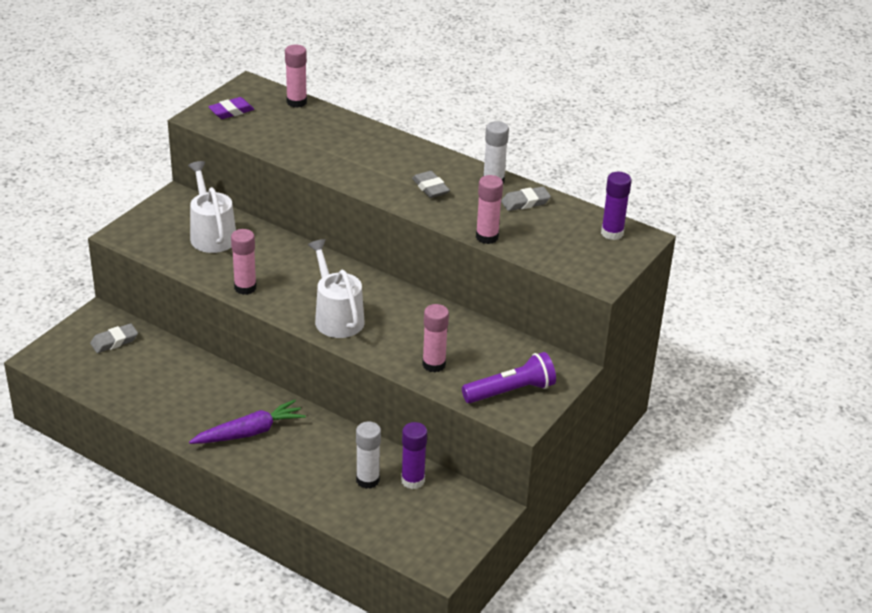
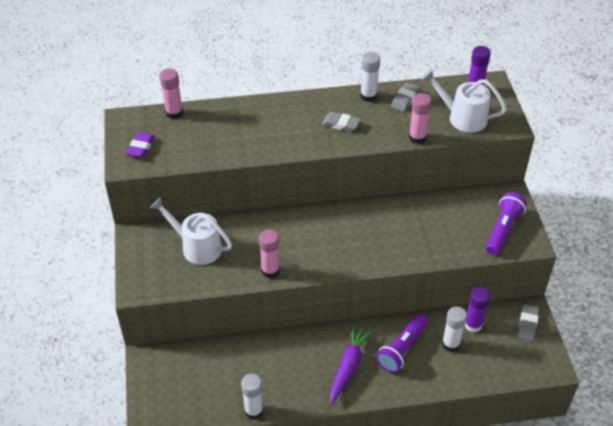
camera: 40 degrees left, 10 degrees up
grey eraser [90,323,138,353] -> grey eraser moved to [518,304,539,340]
white watering can [308,239,365,338] -> white watering can moved to [421,69,507,133]
pink glue stick [422,304,449,373] -> none
none -> white glue stick [241,374,264,420]
none -> purple flashlight [376,314,428,373]

